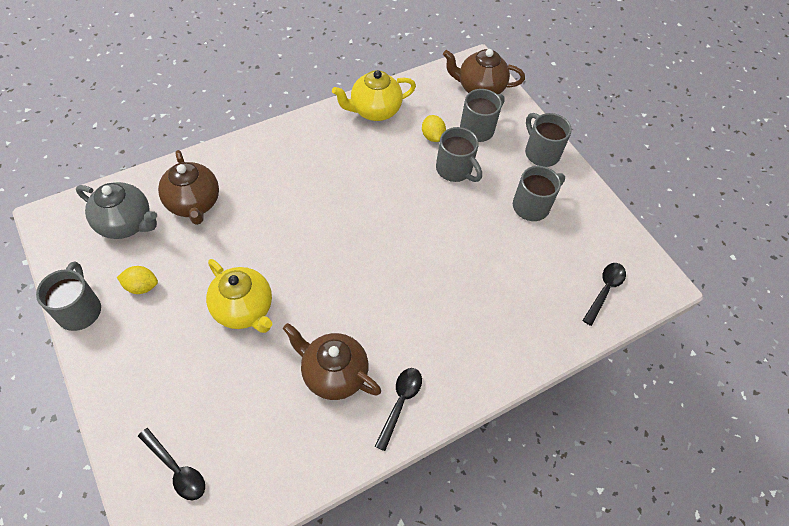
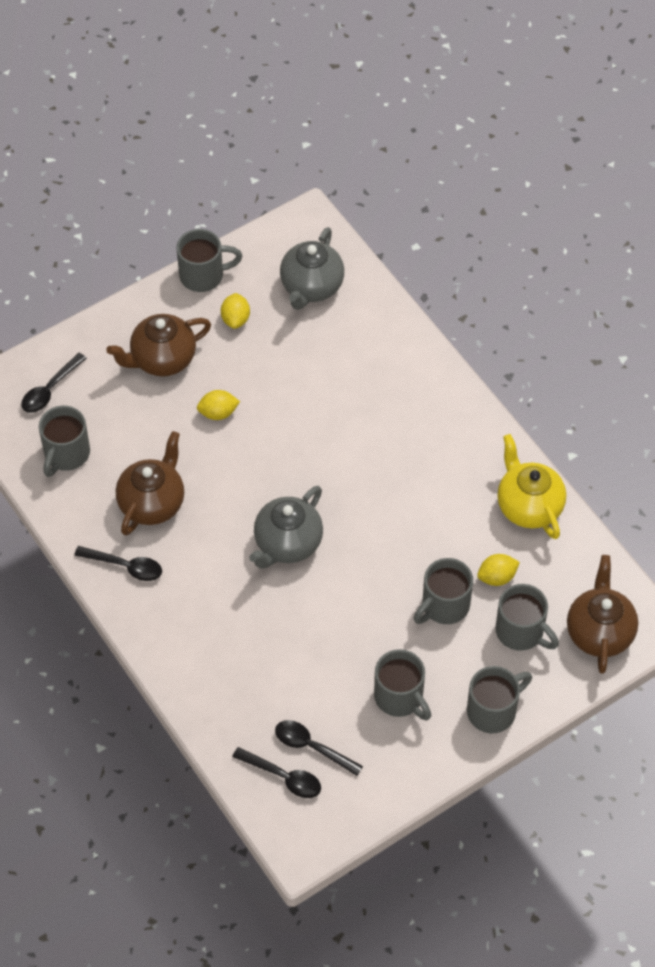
camera: 90 degrees right, 0 degrees up
brown teapot [158,150,219,225] -> brown teapot moved to [107,314,211,376]
yellow teapot [206,259,272,333] -> yellow lemon [197,390,240,420]
none -> grey mug [39,406,90,477]
none -> grey teapot [249,486,323,569]
none -> black spoon [275,720,363,776]

